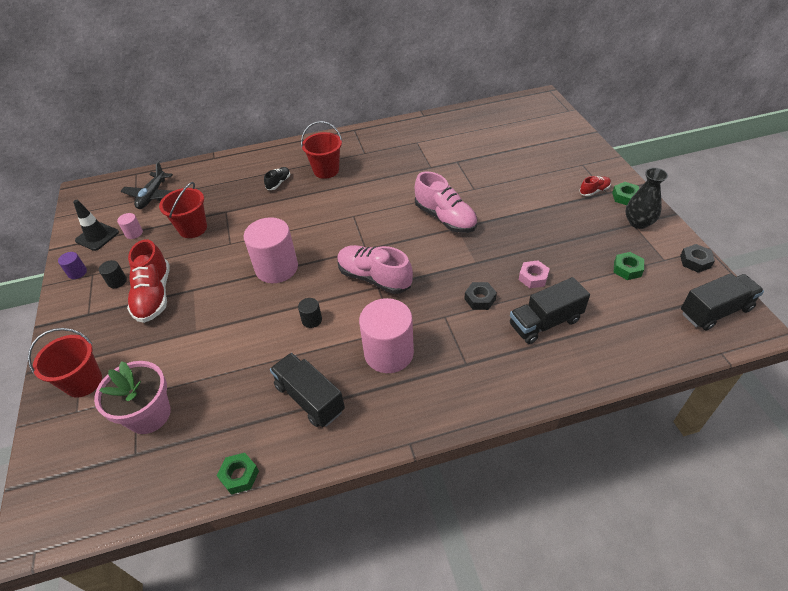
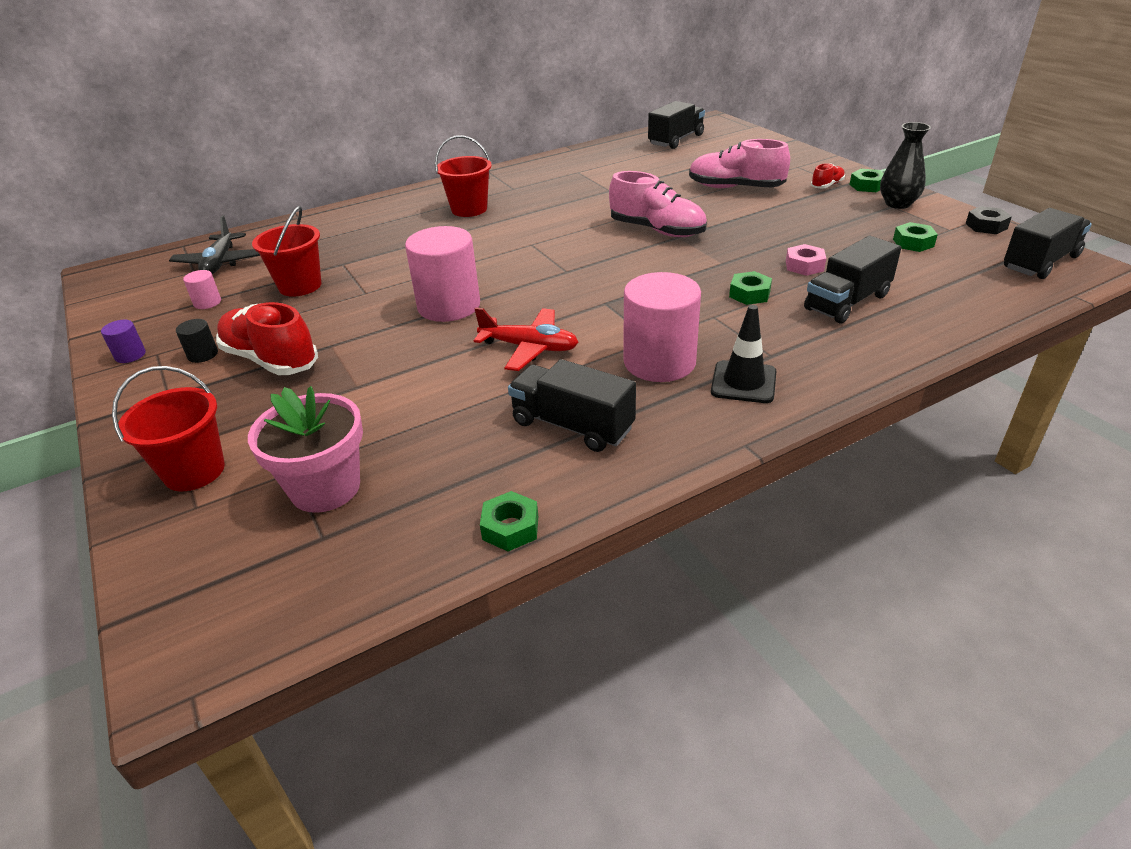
camera: 15 degrees left, 10 degrees down
black traffic cone [73,200,119,251] -> black traffic cone moved to [711,305,776,403]
red shoe [127,239,170,323] -> red shoe turned 150 degrees clockwise [216,302,318,375]
black shoe [264,167,290,190] -> none
black cylinder [298,298,322,328] -> red plane [474,307,579,371]
pink shoe [337,245,413,294] -> pink shoe moved to [689,139,790,188]
black nut [464,282,497,310] -> green nut [729,271,772,305]
none -> black truck [648,101,705,149]

